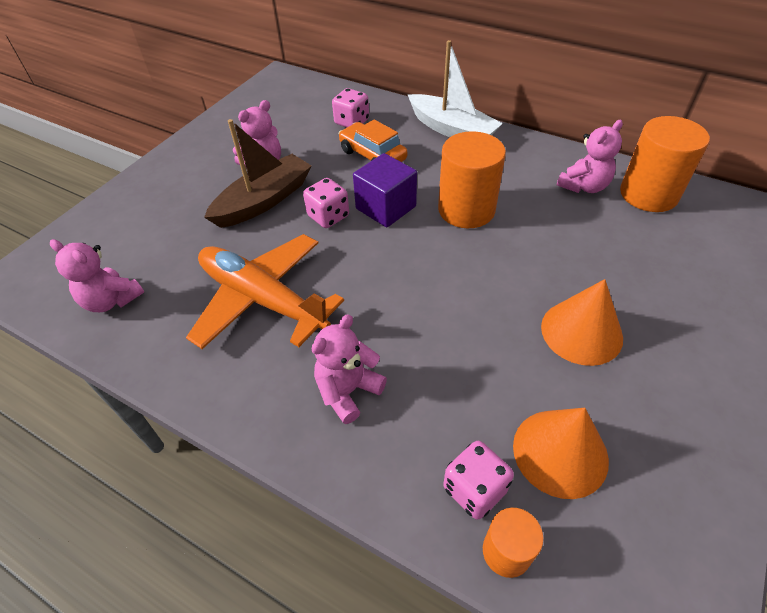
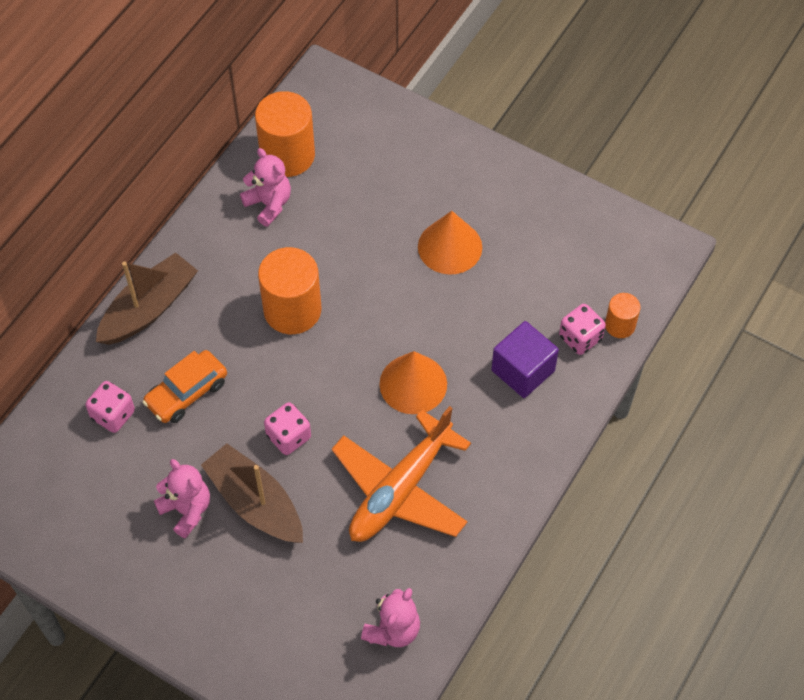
camera: 90 degrees left, 10 degrees up
pink teddy bear [312,315,387,424] -> none
purple cube [353,153,417,227] -> purple cube moved to [491,321,559,398]
white boat [408,40,503,137] -> brown boat [96,253,198,345]
orange cone [513,408,609,499] -> orange cone moved to [379,351,447,414]

